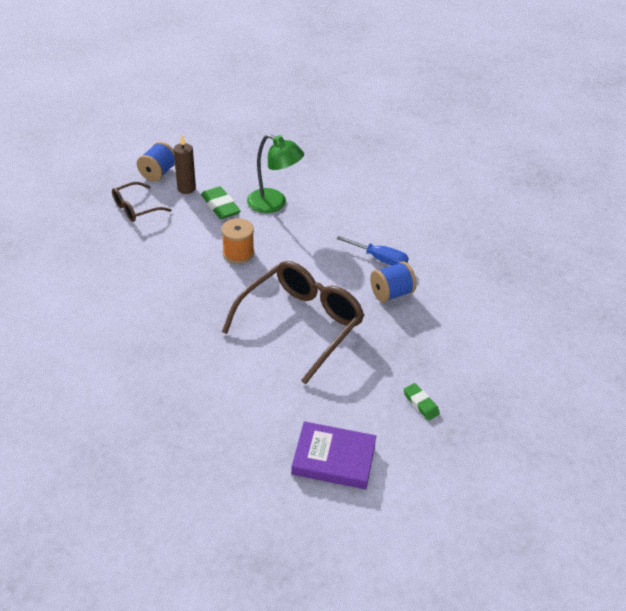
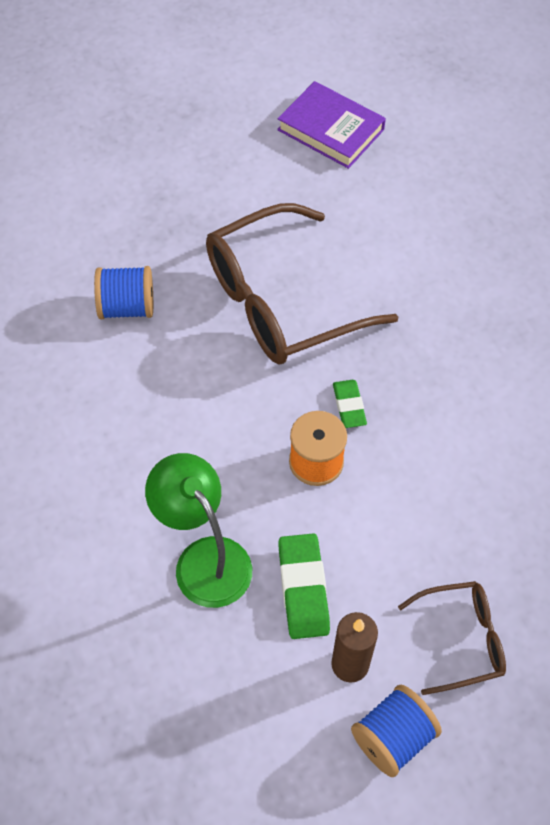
camera: 155 degrees left, 15 degrees up
blue screwdriver [336,236,409,266] -> none
green eraser [403,383,440,421] -> green eraser moved to [333,380,367,428]

